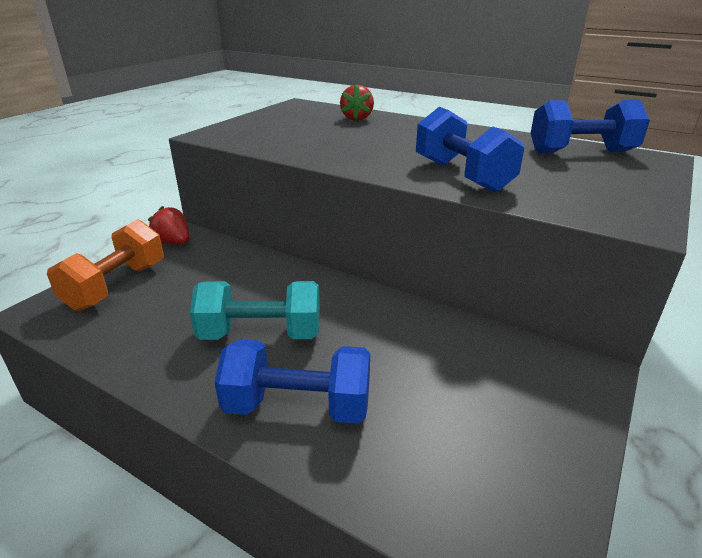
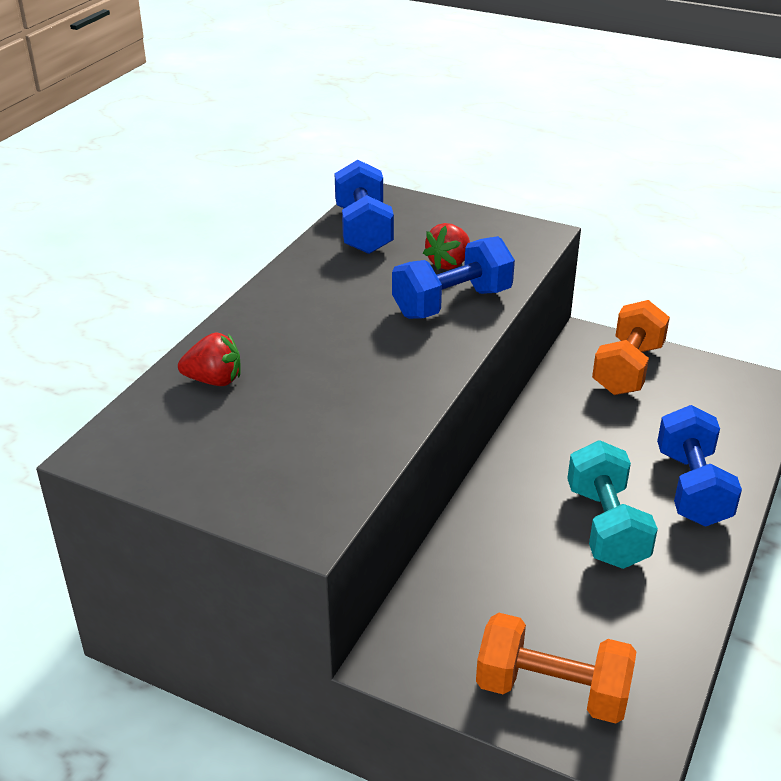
camera: 95 degrees left, 5 degrees up
red strawberry [148,206,189,244] -> red strawberry moved to [423,223,470,270]
none -> orange dumbbell [592,300,670,395]

